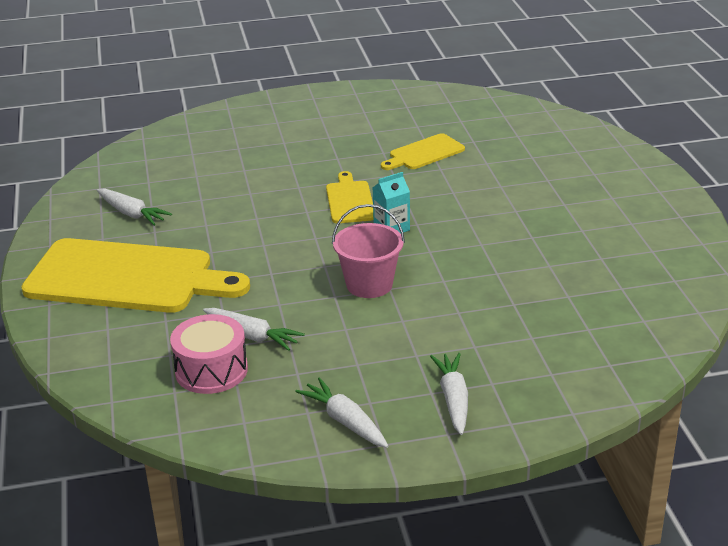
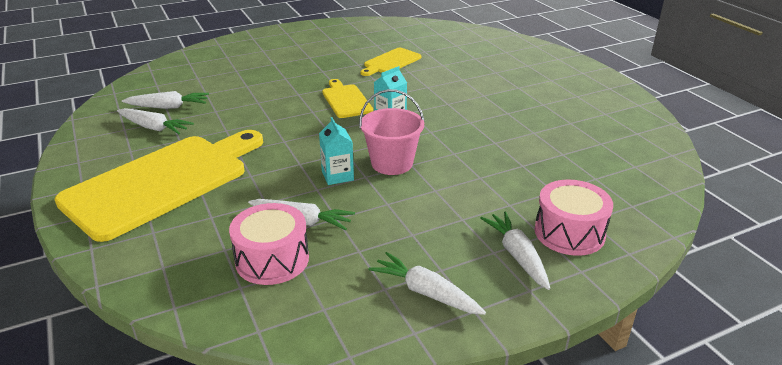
camera: 15 degrees left, 0 degrees up
yellow cutting board [21,238,250,313] -> yellow cutting board turned 45 degrees counterclockwise [54,130,263,242]
none -> white carrot [122,91,209,109]
none -> turquoise carton [319,117,354,185]
none -> pink drum [534,179,613,256]

